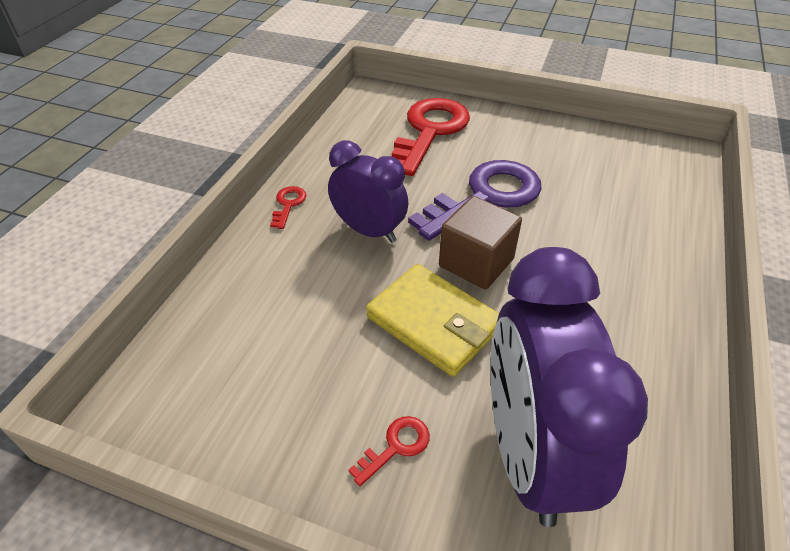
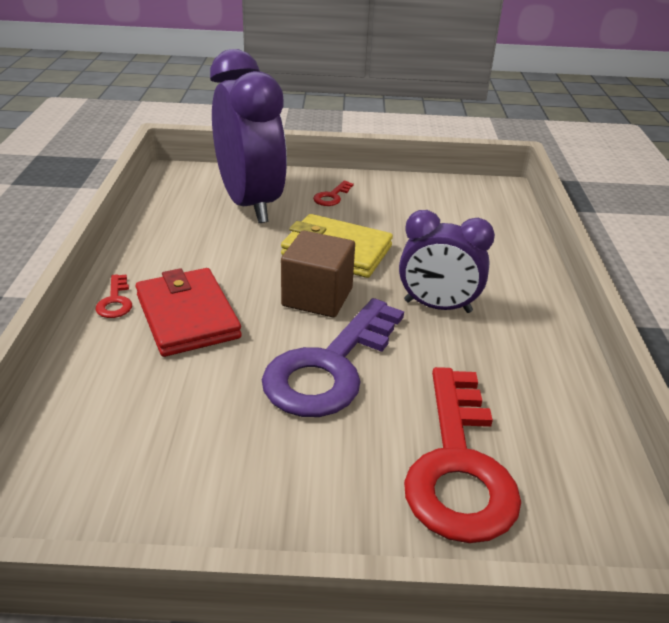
camera: 160 degrees right, 10 degrees down
red key [270,186,307,229] -> red key moved to [96,274,132,318]
none -> red wallet [136,268,242,357]

